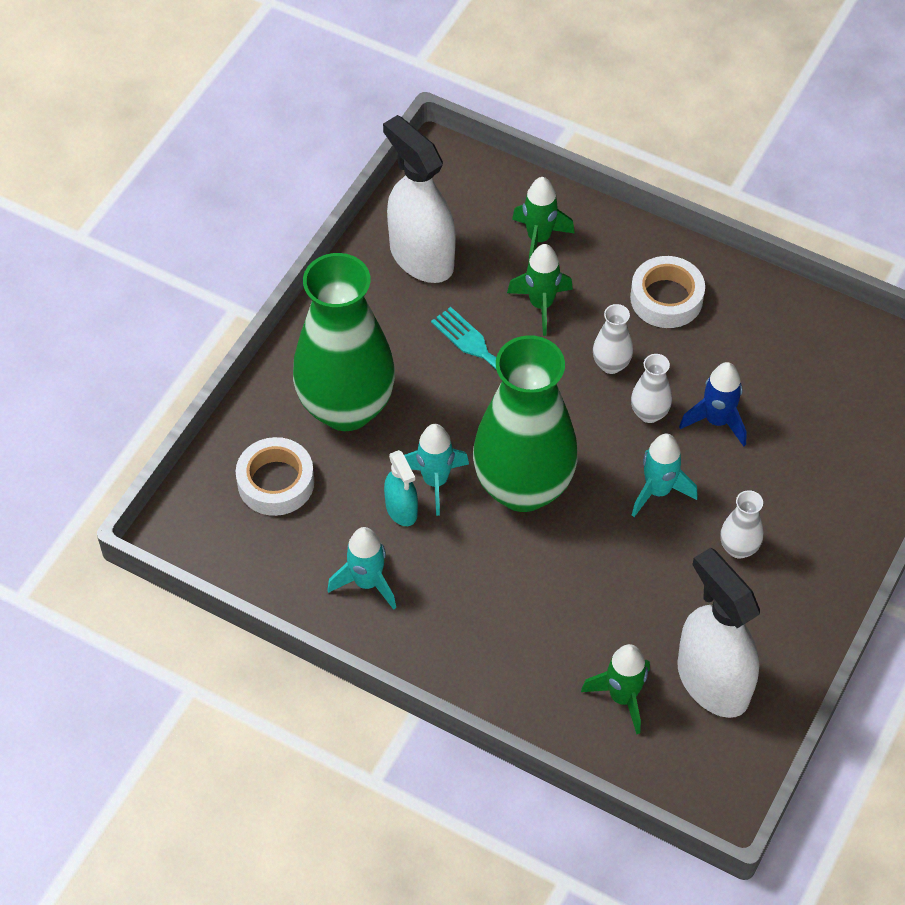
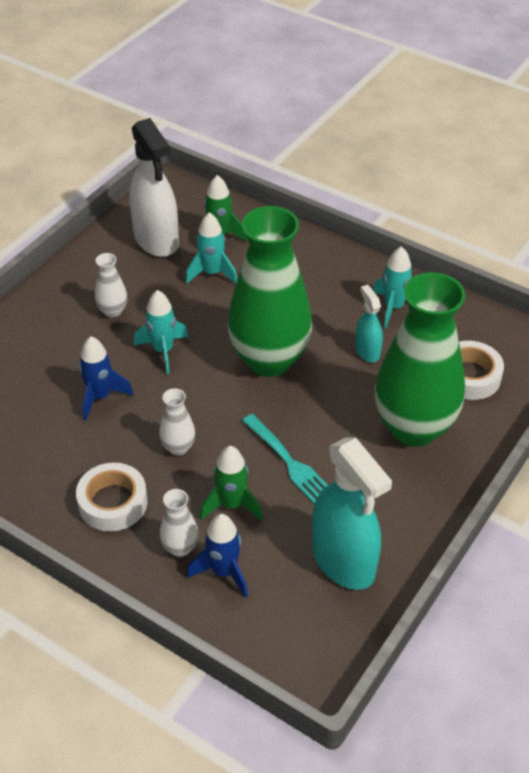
camera: 175 degrees left, 10 degrees down
white spray bottle [383,115,456,283] -> turquoise spray bottle [312,438,392,590]
turquoise rocket [404,424,469,516] -> turquoise rocket moved to [185,212,237,284]
green rocket [512,177,575,264] -> blue rocket [187,514,248,598]
white vase [631,354,672,423] -> white vase moved to [160,489,199,557]

